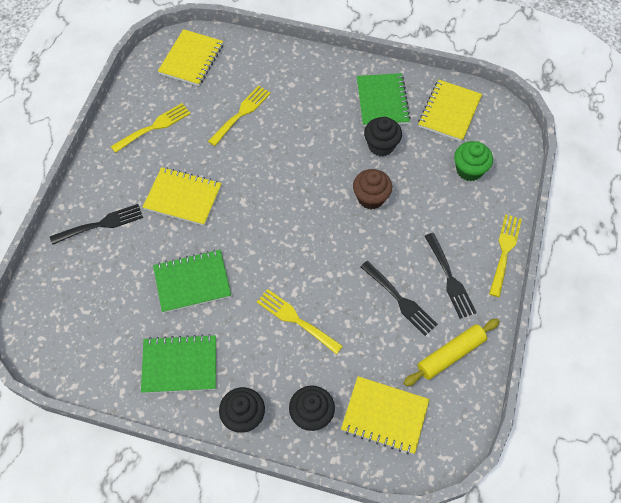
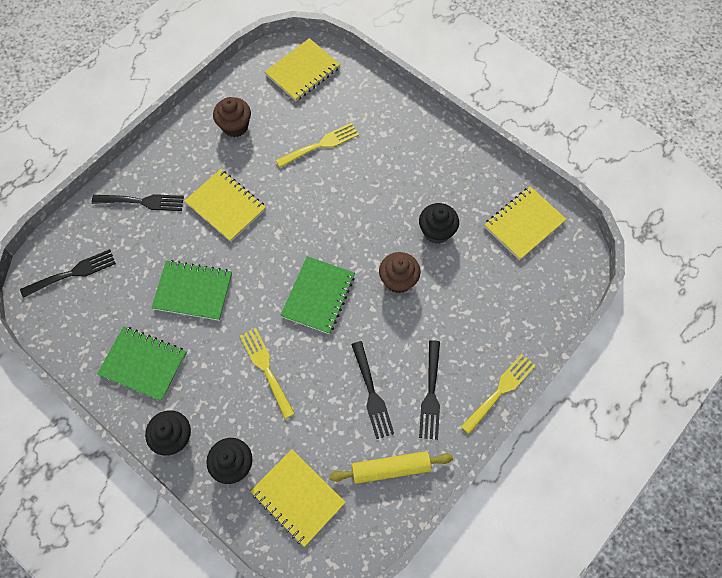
camera: 25 degrees right, 5 degrees up
yellow fork [111,103,191,153] -> brown cupcake [213,97,251,137]
green notebook [357,73,411,127] -> green notebook moved to [280,256,355,334]
green cupcake [454,141,493,181] -> none
none -> black fork [20,249,116,298]

